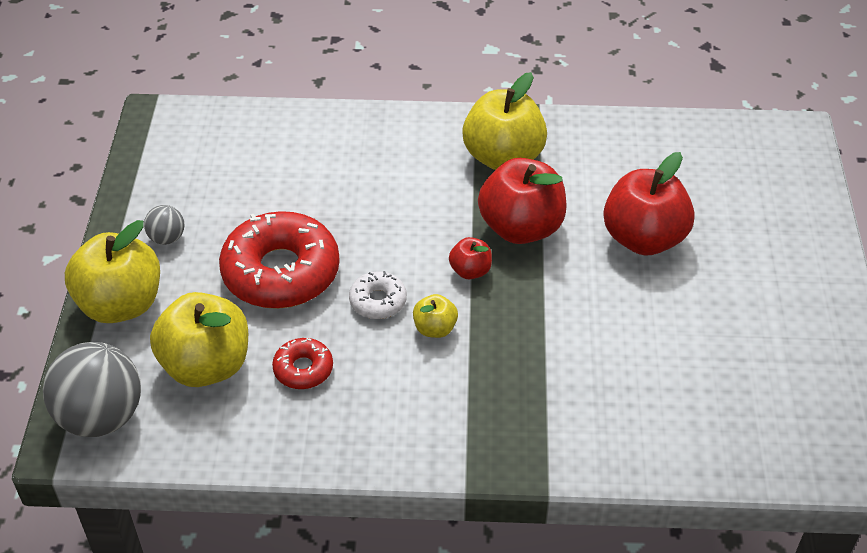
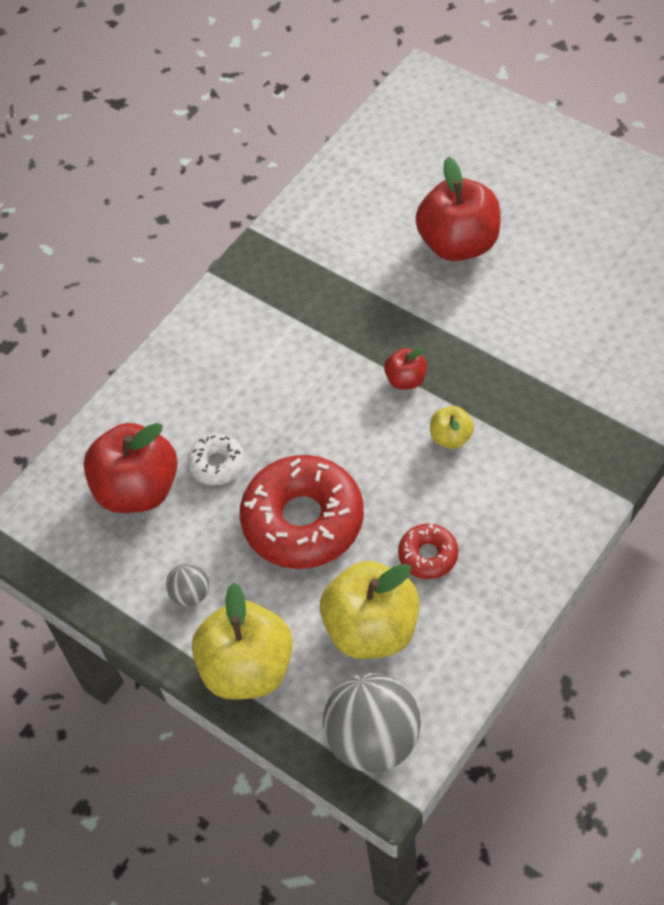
camera: 50 degrees left, 10 degrees up
white donut [349,271,407,319] -> white donut moved to [188,434,245,485]
yellow apple [462,72,547,170] -> none
red apple [478,158,567,244] -> red apple moved to [83,423,178,513]

